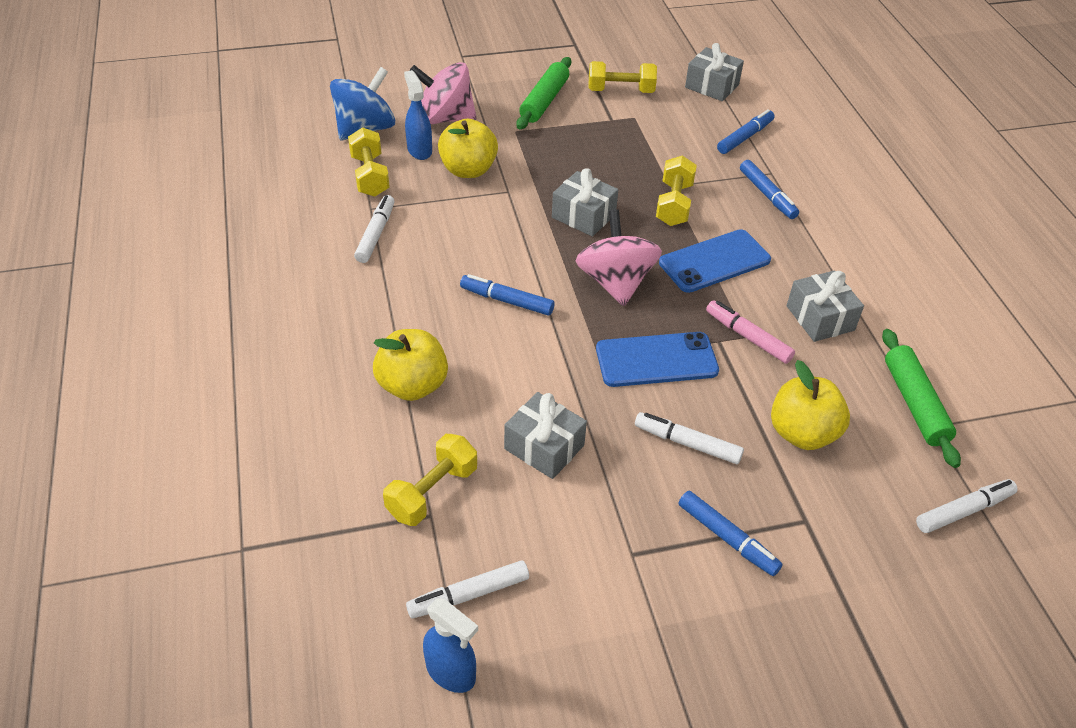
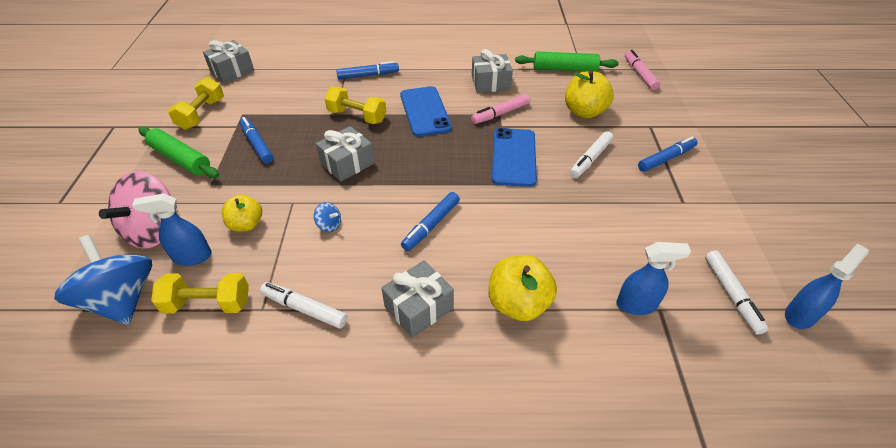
camera: 75 degrees left, 0 degrees up
yellow dumbbell [383,434,477,526] -> blue spray bottle [616,242,691,315]
yellow apple [438,119,498,178] -> yellow apple [222,195,262,232], size x0.66
grey gift [504,392,587,479] -> grey gift moved to [382,260,454,338]
pink spinning top [576,209,662,306] -> none
blue marker [717,109,774,154] -> blue marker moved to [240,117,273,164]
white marker [916,479,1018,533] -> pink marker [625,50,660,90]
none -> blue spinning top [314,202,341,232]

